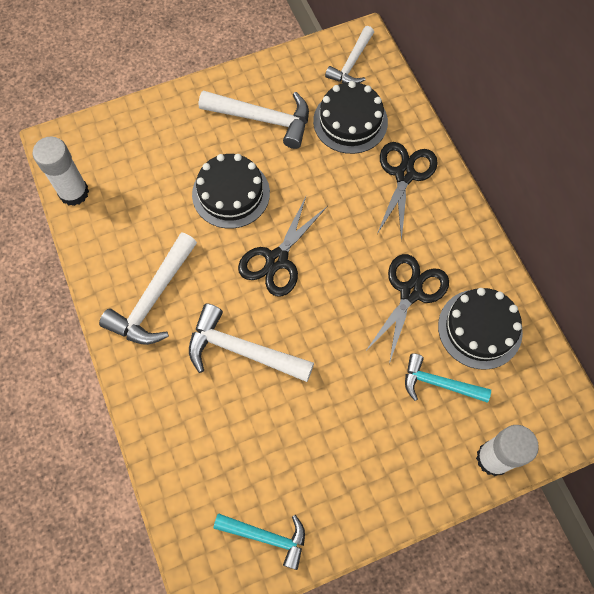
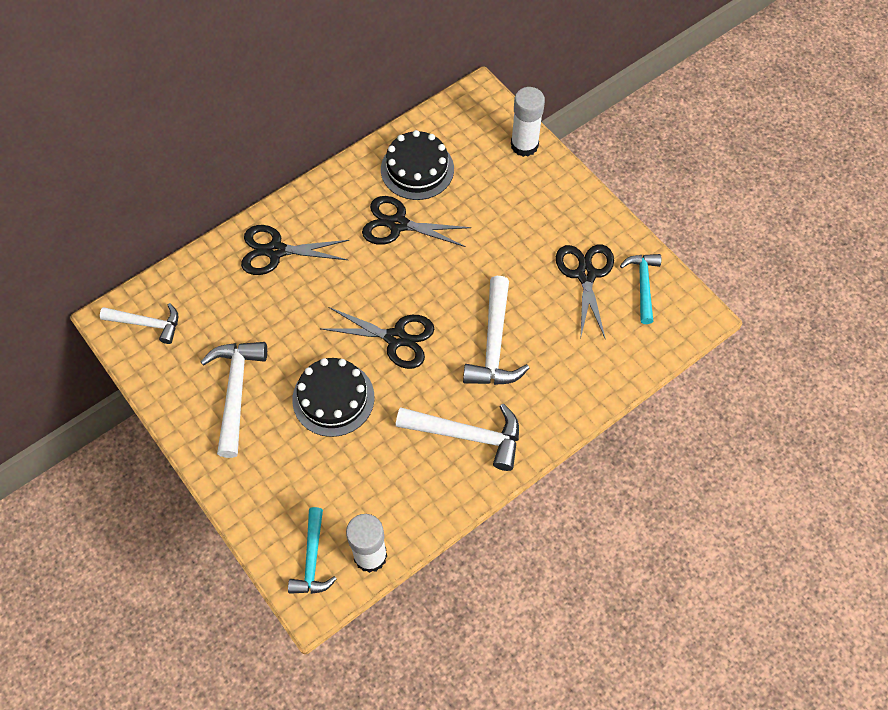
camera: 105 degrees left, 5 degrees down
black cake [313,81,388,154] -> none
turquoise hammer [405,353,491,403] -> turquoise hammer moved to [288,507,337,594]
none -> black scissors [556,244,614,340]

